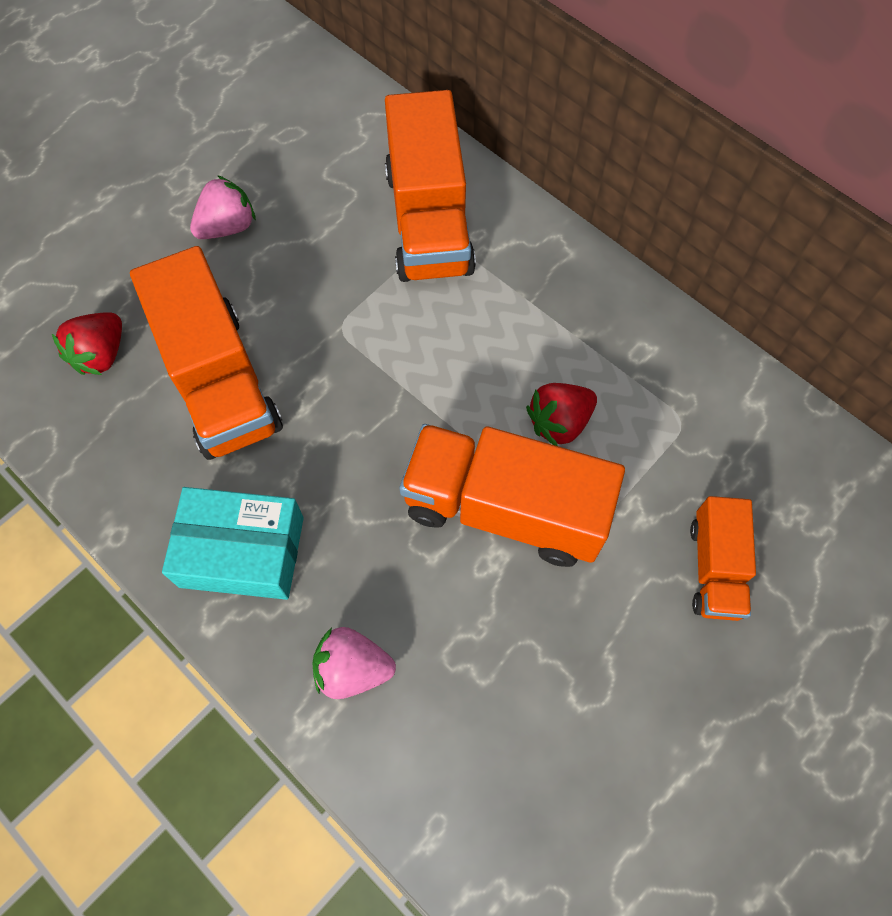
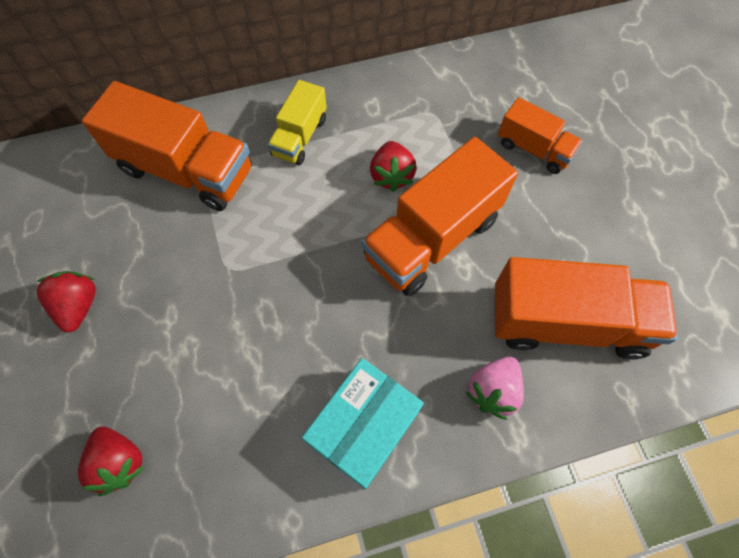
camera: 60 degrees left, 0 degrees up
orange truck [130,246,283,460] -> orange truck moved to [495,257,678,359]
pink strawberry [190,175,256,239] -> red strawberry [36,271,96,333]
none -> yellow truck [268,80,327,165]

